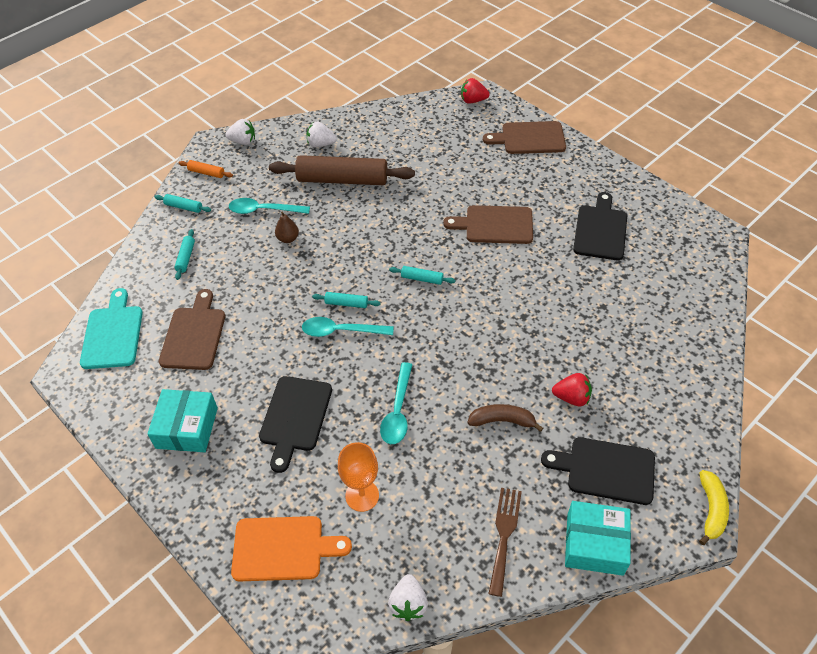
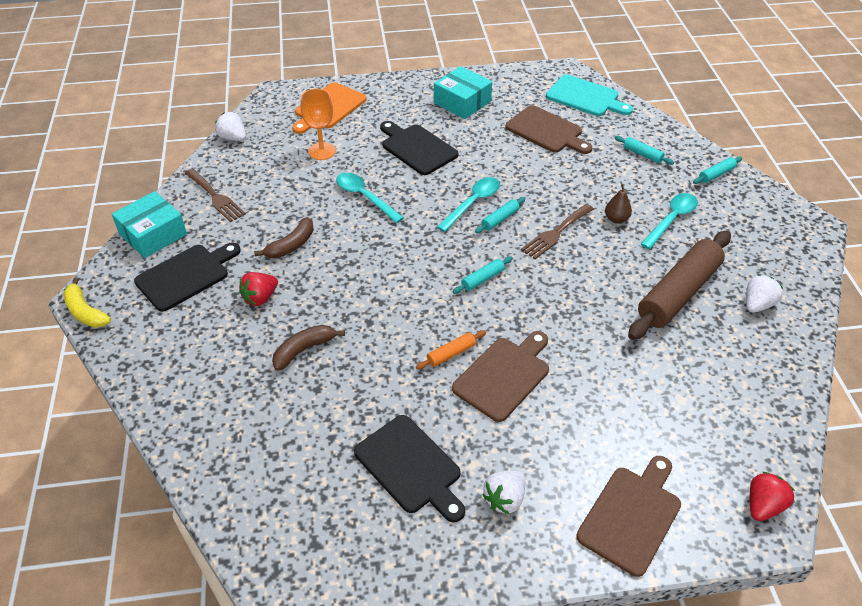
camera: 125 degrees right, 5 degrees down
orange rolling pin [179,160,233,178] -> orange rolling pin moved to [416,330,486,370]
white strawberry [225,119,255,145] -> white strawberry moved to [482,471,525,514]
none -> brown banana [272,325,345,371]
none -> brown fork [521,204,594,259]

